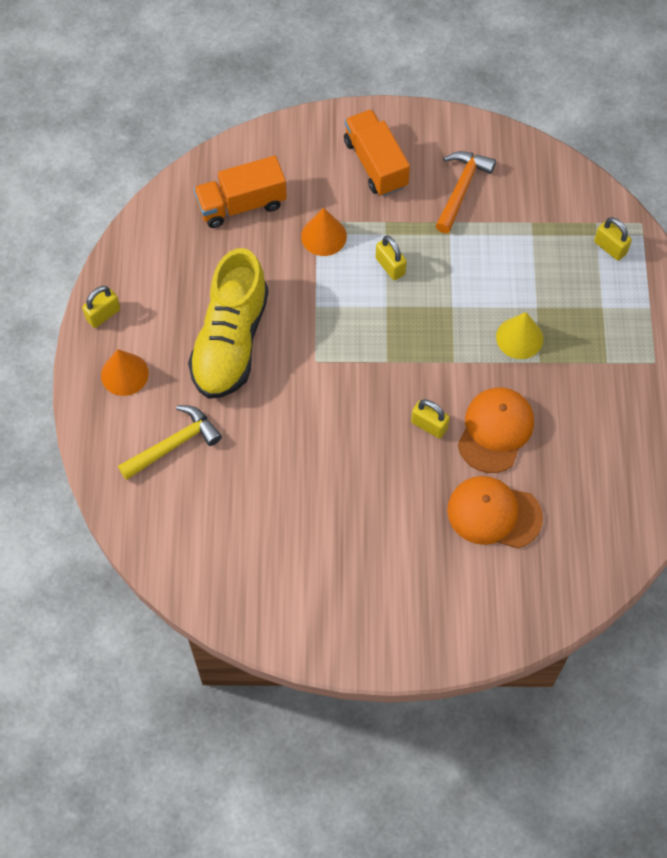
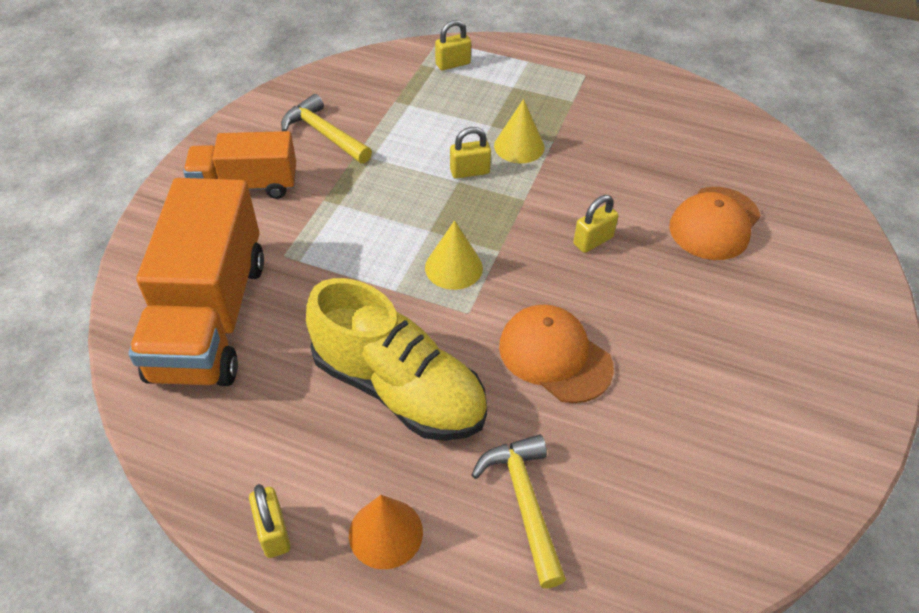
camera: 70 degrees left, 15 degrees down
orange truck [194,156,287,228] -> orange truck [128,178,264,386], size x1.66
orange cone [301,208,347,256] -> none
yellow padlock [376,235,407,280] -> yellow padlock moved to [450,127,491,179]
orange hammer [436,151,496,233] -> yellow hammer [281,94,372,164]
orange cap [458,387,534,473] -> orange cap moved to [499,305,614,403]
none -> yellow cone [425,220,483,290]

